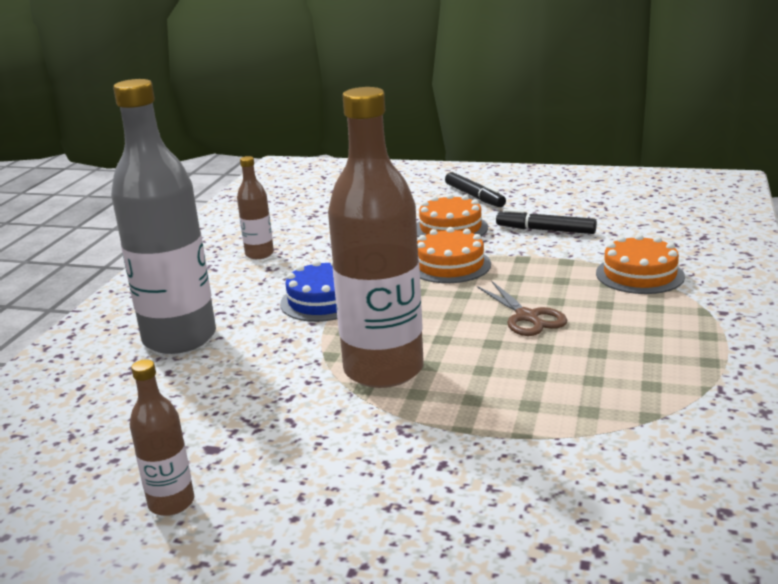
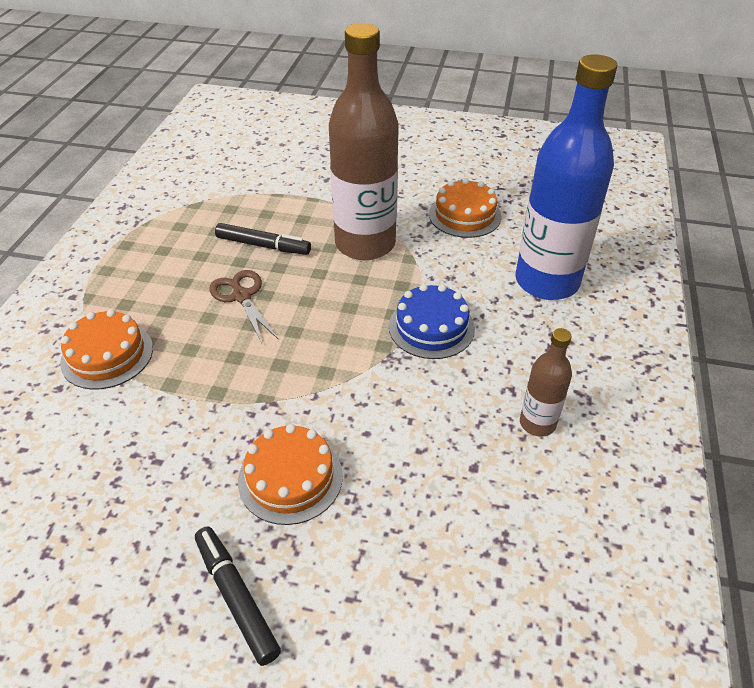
camera: 175 degrees right, 20 degrees up
grey bottle [111,79,216,354] -> blue bottle [516,54,617,300]
brown bottle [129,359,194,516] -> none
orange cake [417,227,491,283] -> orange cake moved to [429,178,502,238]
black marker [496,209,597,234] -> black marker moved to [215,223,311,255]

